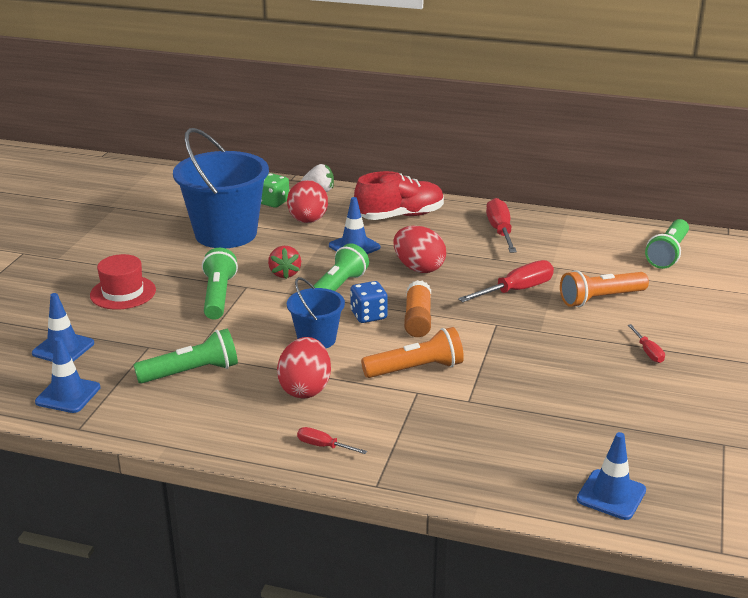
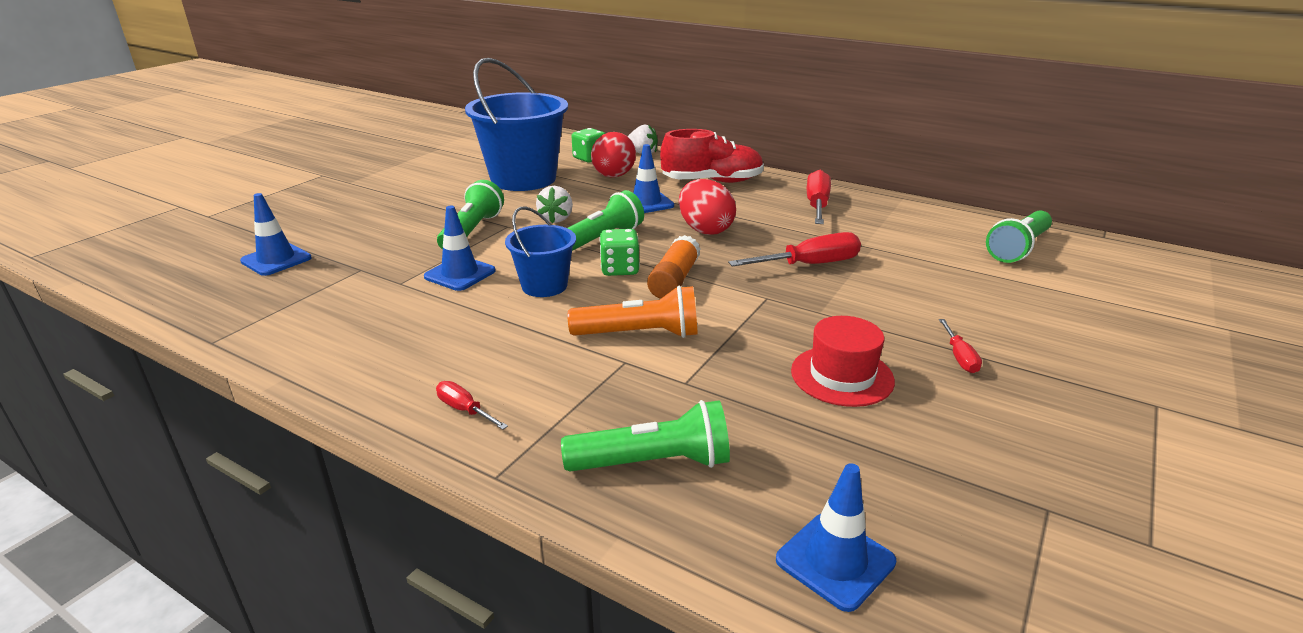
camera: 15 degrees right, 0 degrees up
blue traffic cone [35,337,100,413] -> blue traffic cone moved to [424,205,496,291]
red hat [90,254,156,310] -> red hat moved to [791,316,895,407]
green flashlight [134,329,238,384] -> green flashlight moved to [561,400,730,472]
red strawberry [268,246,301,279] -> white strawberry [536,186,573,223]
red egg [277,337,331,399] -> none
blue dice [350,281,388,323] -> green dice [599,229,640,276]
orange flashlight [560,270,649,307] -> none

